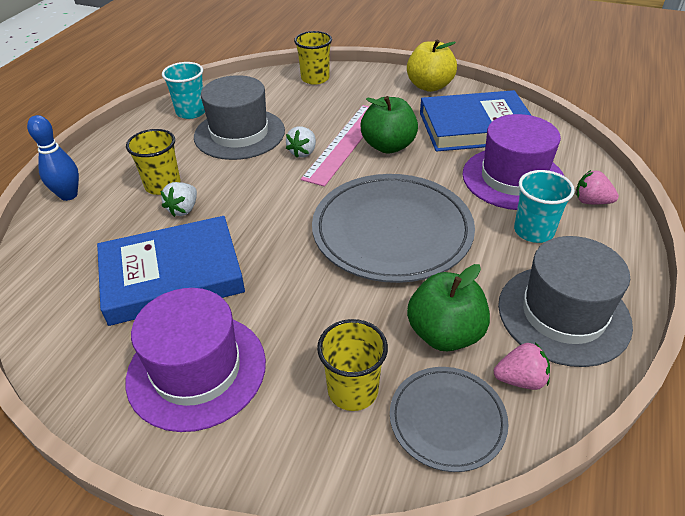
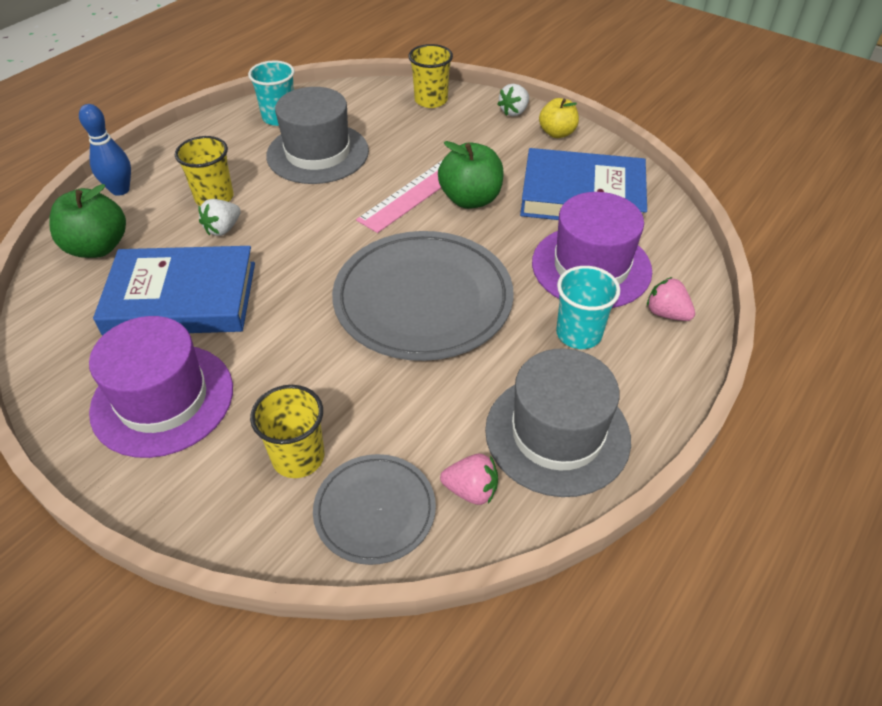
camera: 15 degrees right, 5 degrees up
white strawberry [286,126,316,158] -> white strawberry moved to [498,84,529,116]
yellow apple [407,39,457,92] -> yellow apple [539,98,579,138], size x0.67
green apple [407,264,490,352] -> green apple moved to [50,184,126,258]

